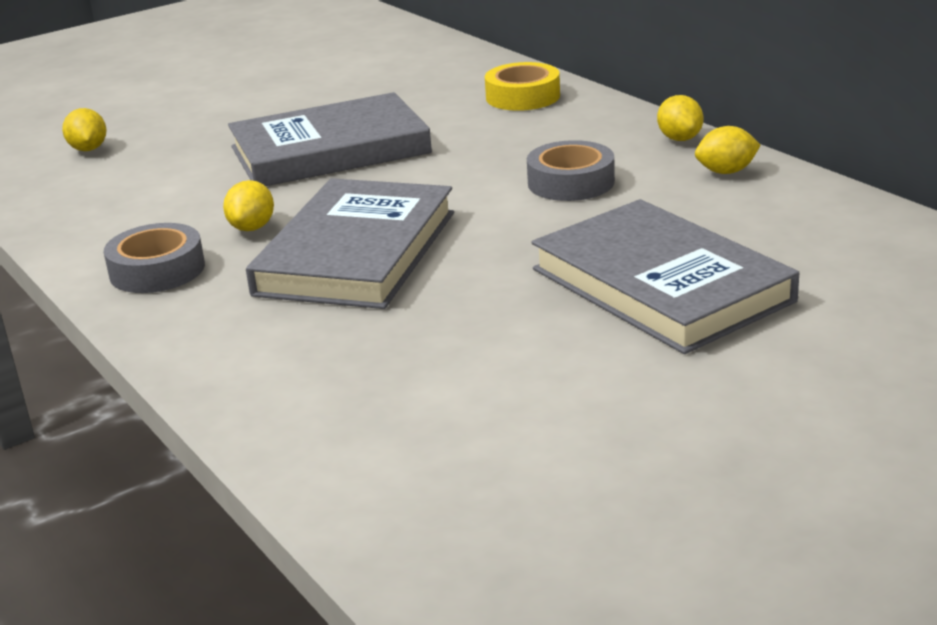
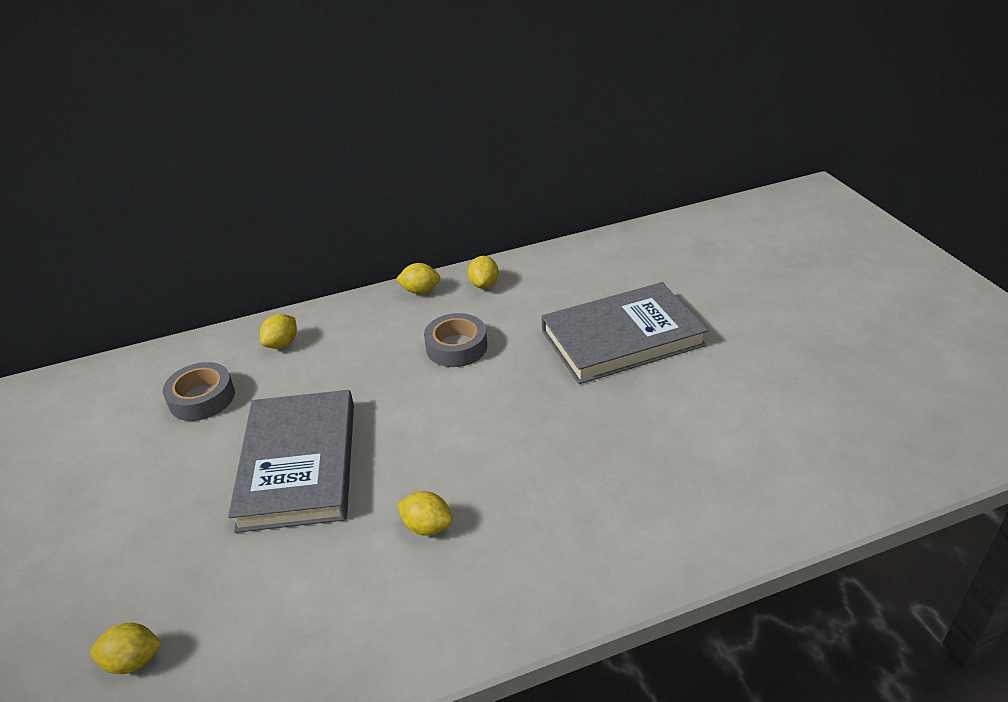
camera: 75 degrees left, 10 degrees up
grey tape [104,223,205,293] -> grey tape moved to [163,362,235,421]
grey book [246,178,454,309] -> none
yellow tape [485,62,560,111] -> yellow lemon [260,314,297,349]

